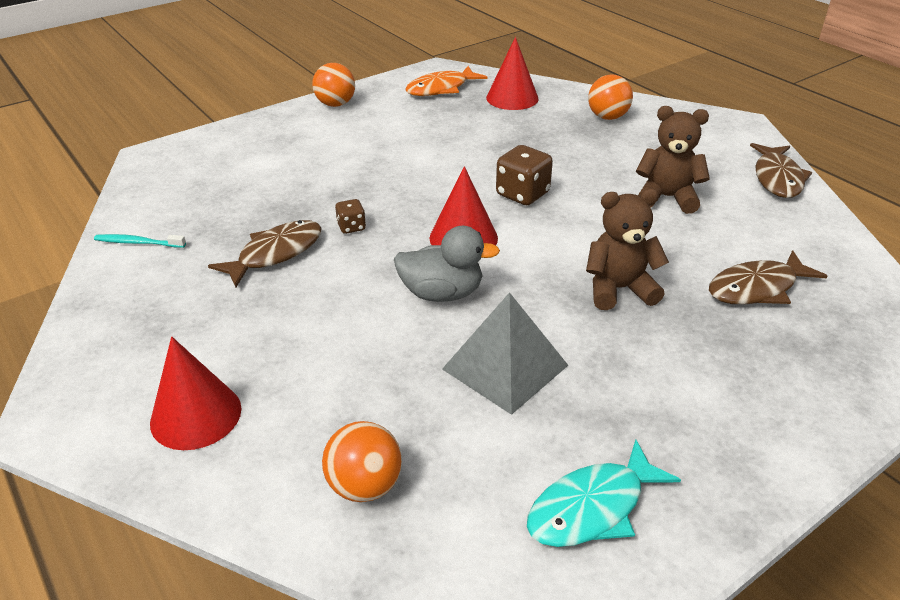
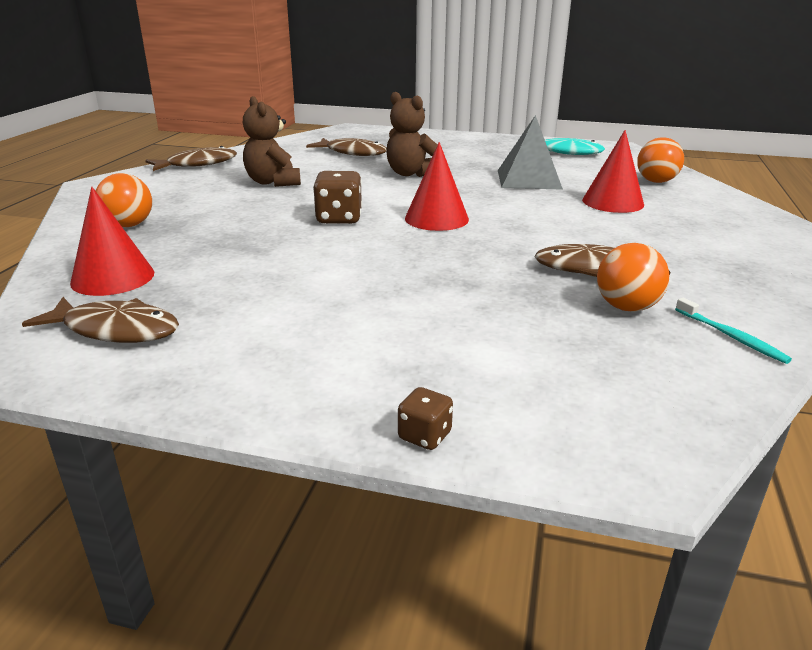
camera: 130 degrees left, 10 degrees down
red cone [150,336,241,450] -> red cone moved to [582,130,644,213]
orange ball [312,63,355,107] -> orange ball moved to [597,243,669,312]
brown dice [335,199,366,234] -> brown dice moved to [398,387,453,450]
grey duck [394,226,500,302] -> none
orange fish [405,66,488,96] -> brown fish [22,297,179,343]

